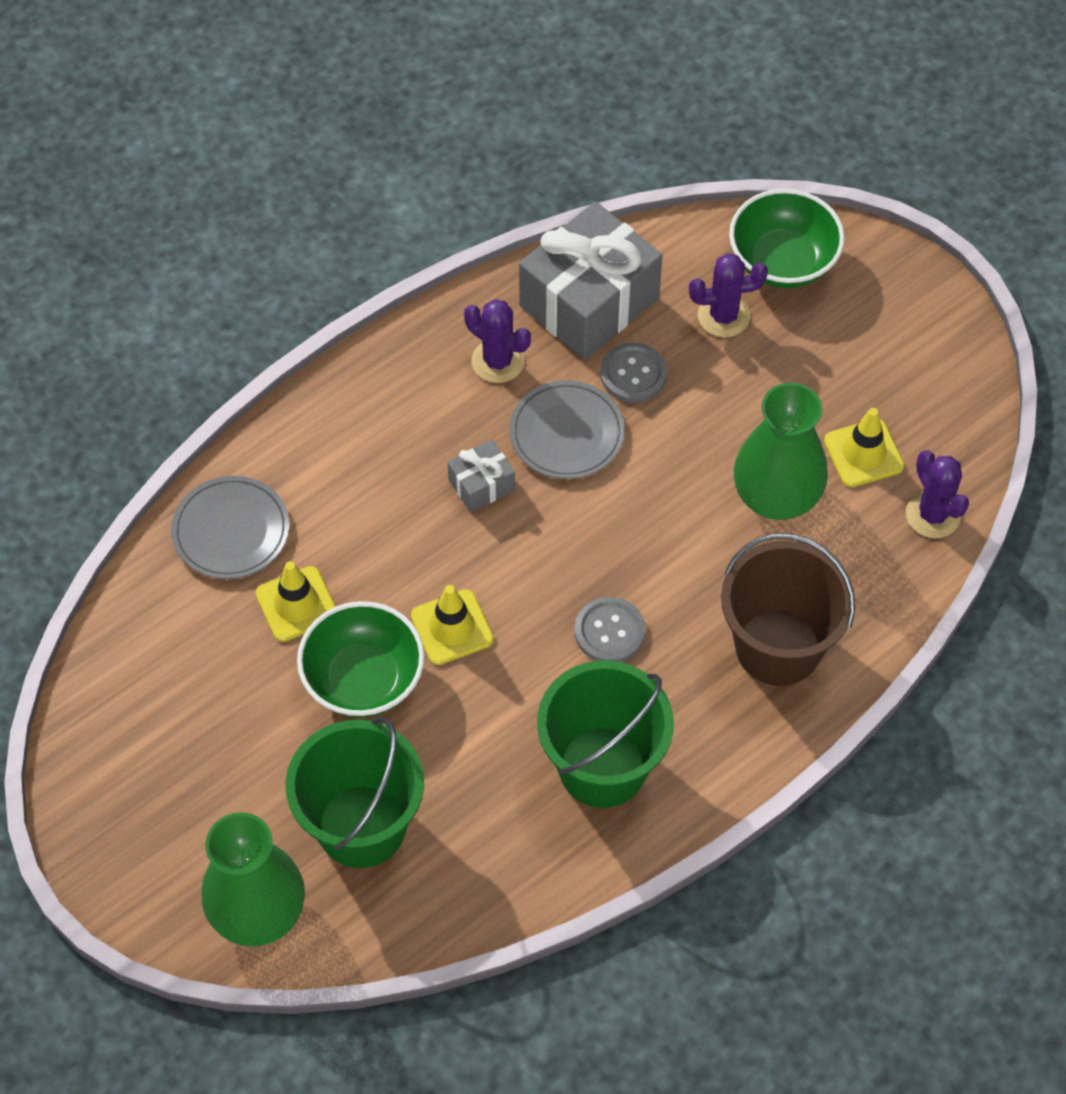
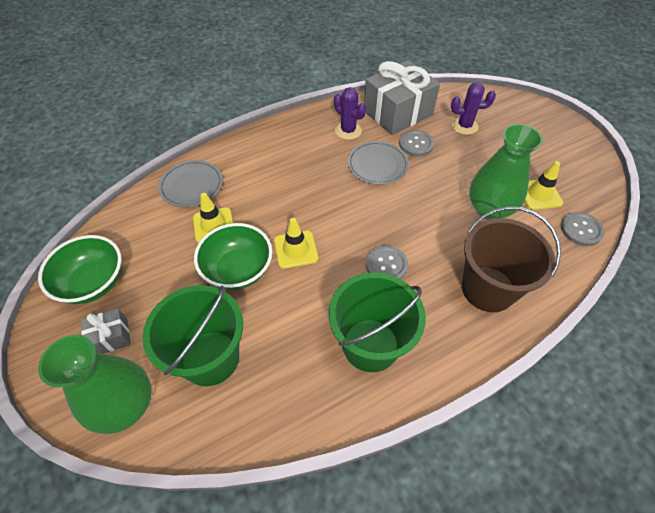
camera: 10 degrees right, 5 degrees down
grey gift [447,439,515,513] -> grey gift moved to [81,308,131,354]
green bowl [729,189,845,288] -> green bowl moved to [38,235,122,304]
purple cactus [906,450,969,538] -> grey button [561,212,604,246]

